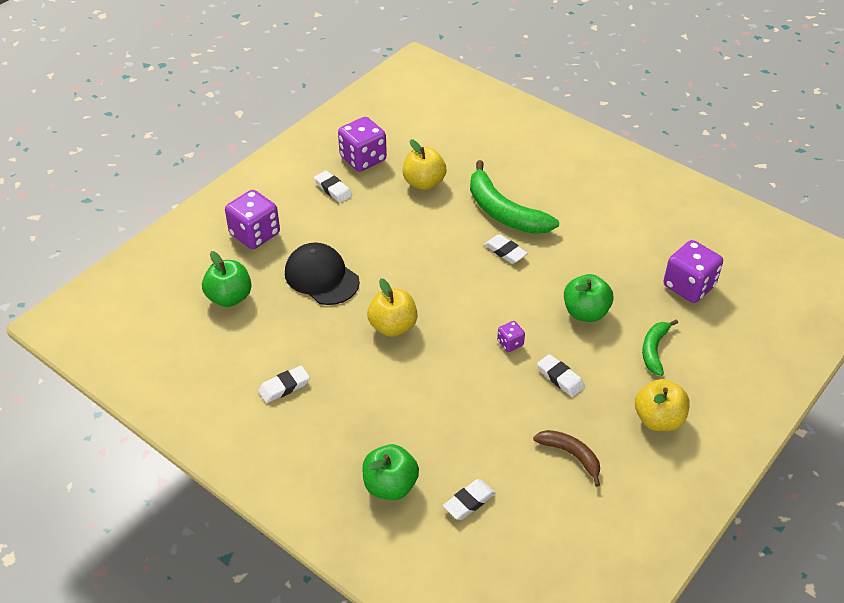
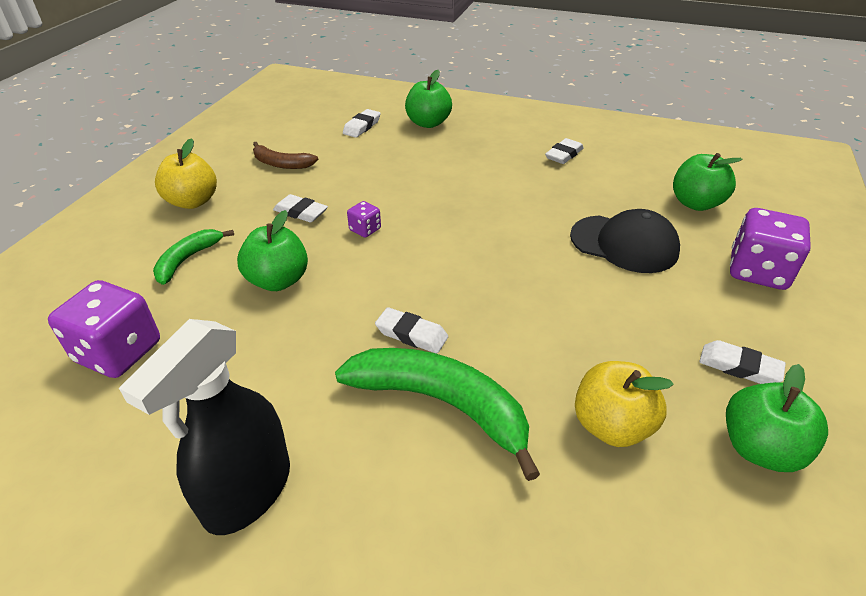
camera: 160 degrees right, 5 degrees down
purple dice [338,117,387,172] -> green apple [726,364,828,472]
yellow apple [367,278,418,337] -> none
green banana [642,319,678,376] -> green banana turned 150 degrees counterclockwise [153,229,234,285]
none -> black spray bottle [119,319,290,535]

